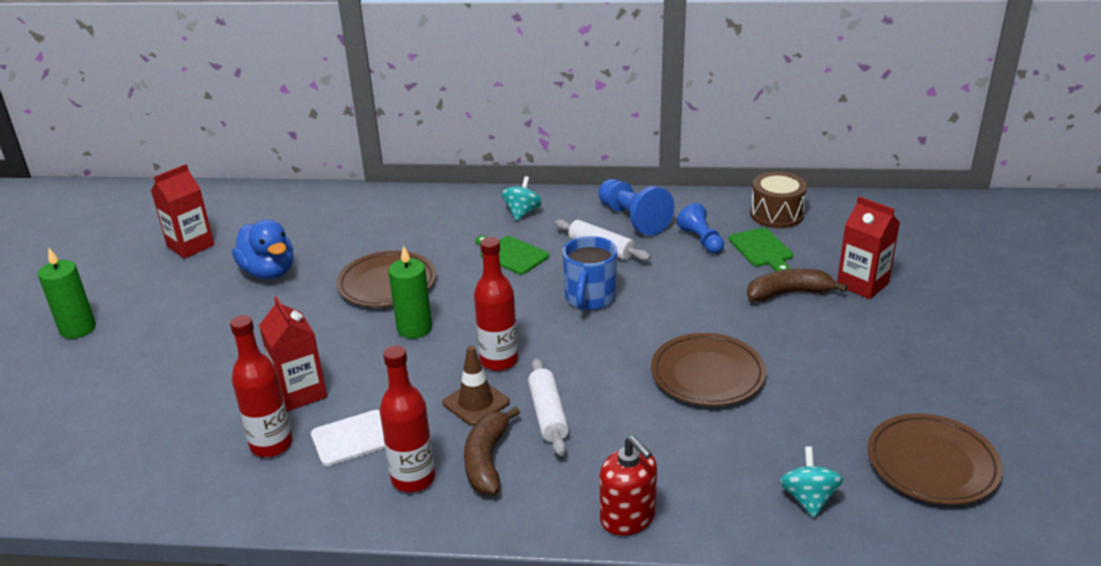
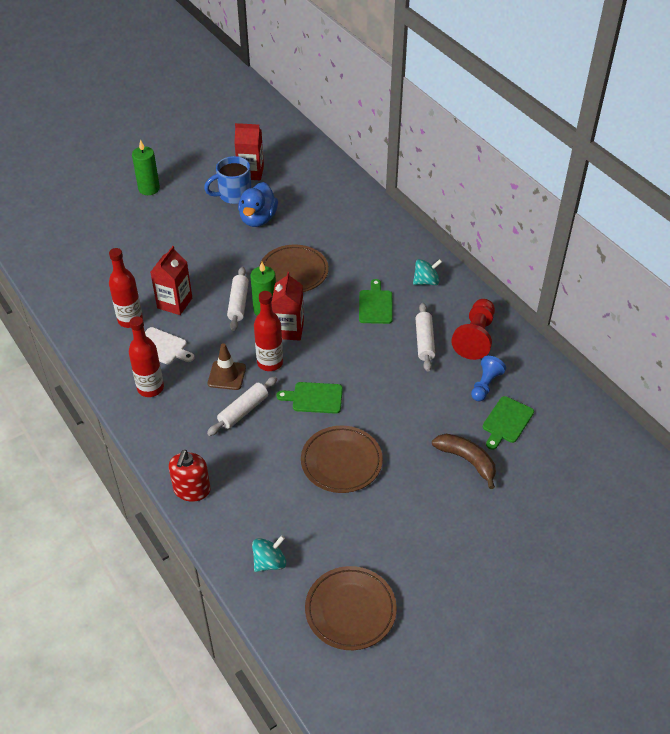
camera: 50 degrees right, 15 degrees up
brown banana [464,406,520,495] -> none
blue mug [563,236,617,310] -> blue mug moved to [204,156,251,204]
blue pawn [598,179,674,236] -> red pawn [451,299,495,360]
brown drum [750,172,807,228] -> none
red carton [837,197,900,299] -> red carton moved to [272,272,304,341]
none -> white rolling pin [227,267,249,331]
none -> green cutting board [276,382,343,414]

